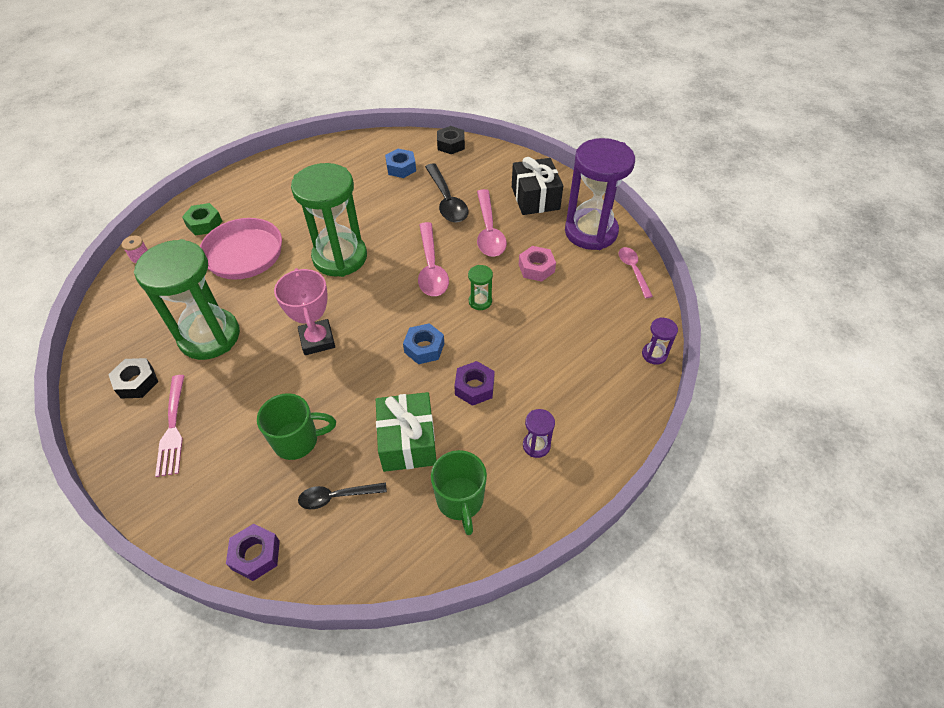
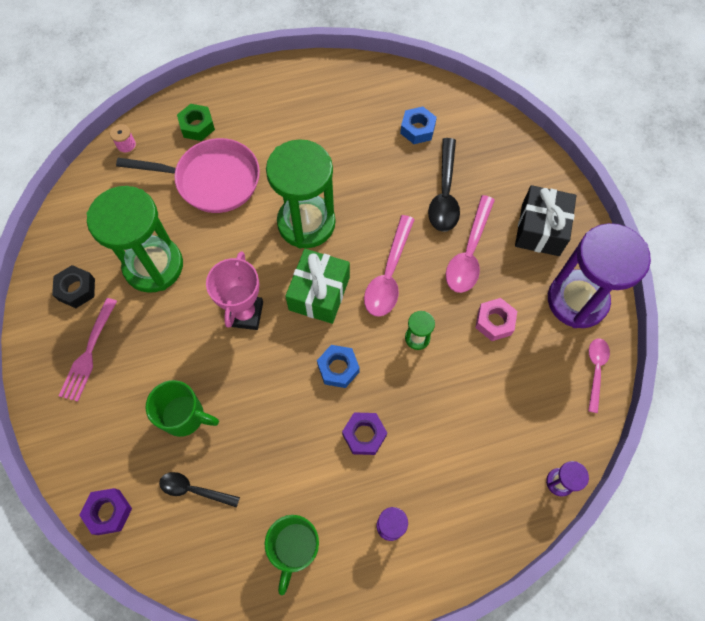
camera: 25 degrees right, 15 degrees up
green gift [376,392,437,472] -> green gift moved to [285,249,350,324]
black nut [437,126,465,154] -> none

